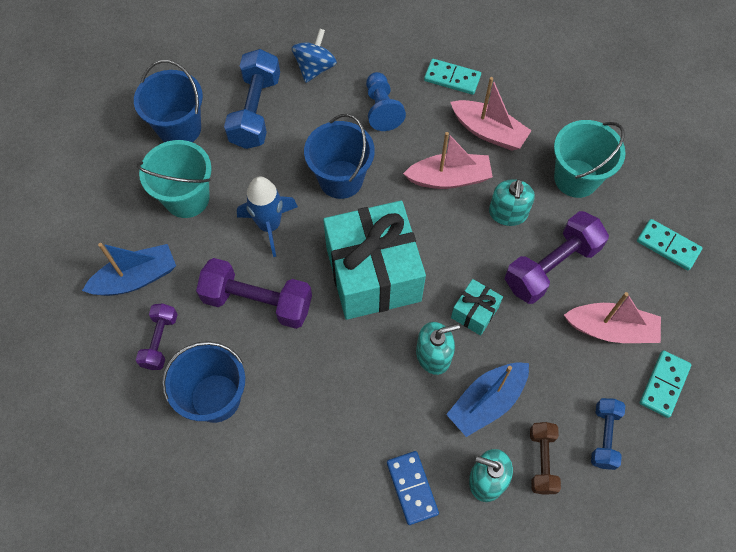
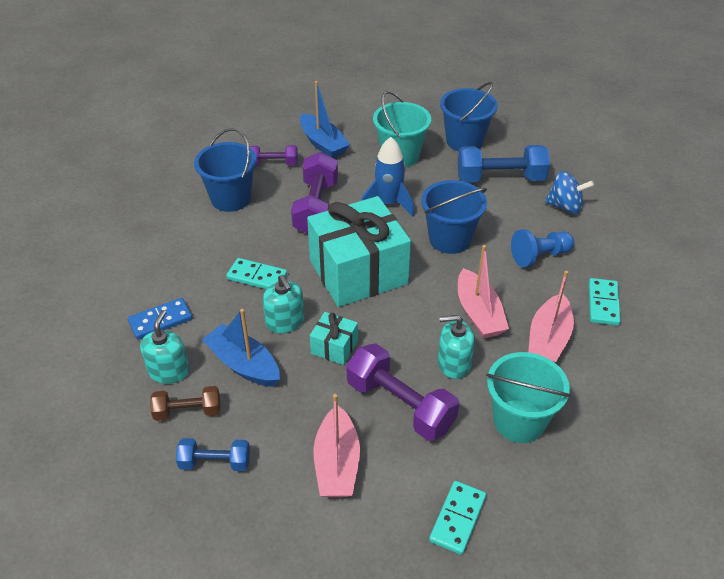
camera: 80 degrees right, 20 degrees down
turquoise domino [640,350,691,418] -> turquoise domino moved to [226,258,287,289]

